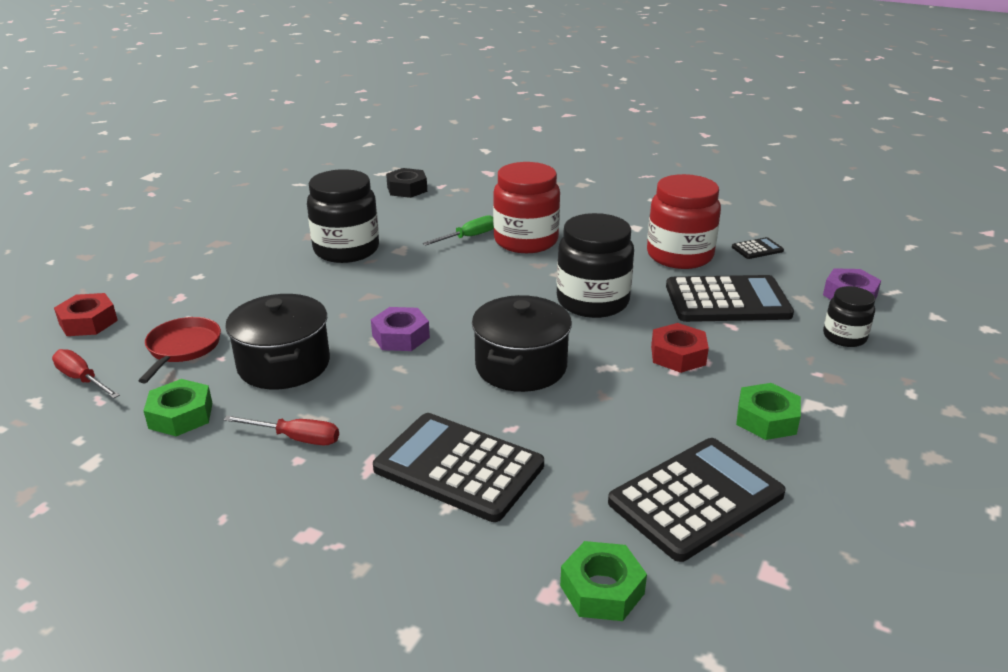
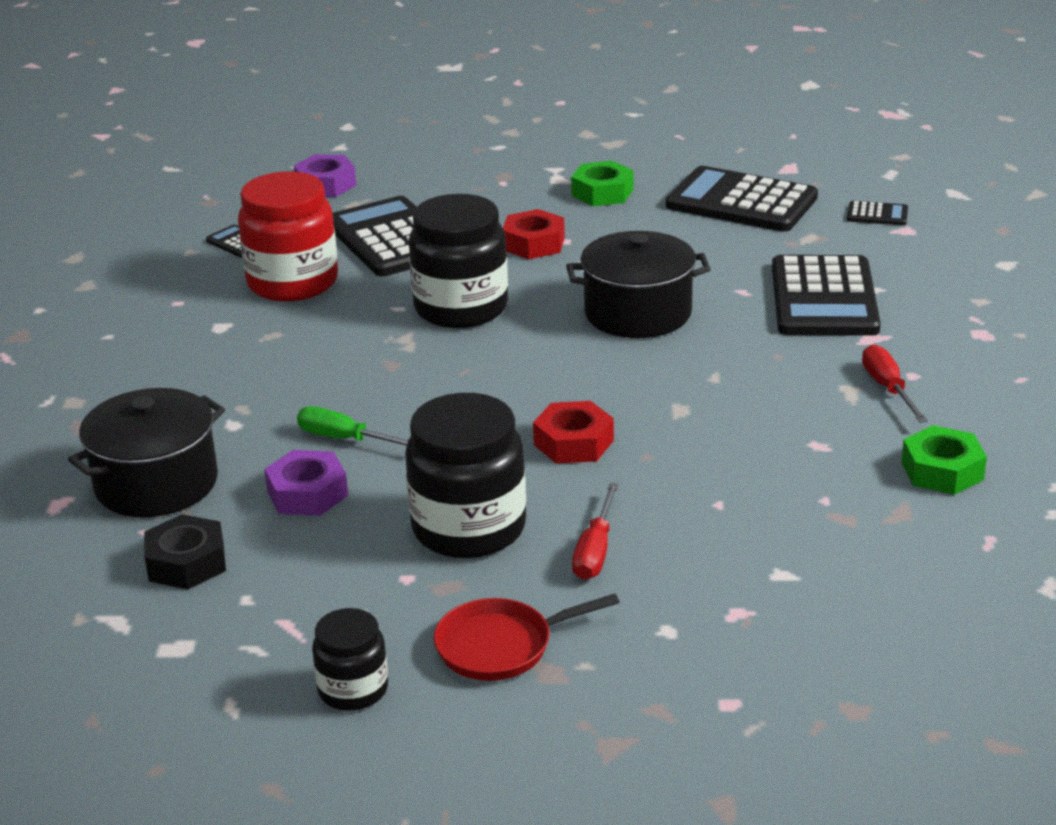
camera: 115 degrees left, 0 degrees up
red screwdriver [52,349,120,399] -> red screwdriver moved to [572,482,619,580]
red nut [54,293,118,336] -> red nut moved to [533,401,614,464]
red pan [139,317,221,383] -> red pan moved to [434,593,620,681]
black pot [225,294,330,389] -> black pot moved to [68,388,225,517]
purple nut [371,307,430,351] -> purple nut moved to [264,450,348,516]
red jar [493,162,560,253] -> none
green nut [560,541,647,621] -> black calculator [847,201,908,225]
black jar [823,286,875,347] -> black jar moved to [312,608,388,711]

